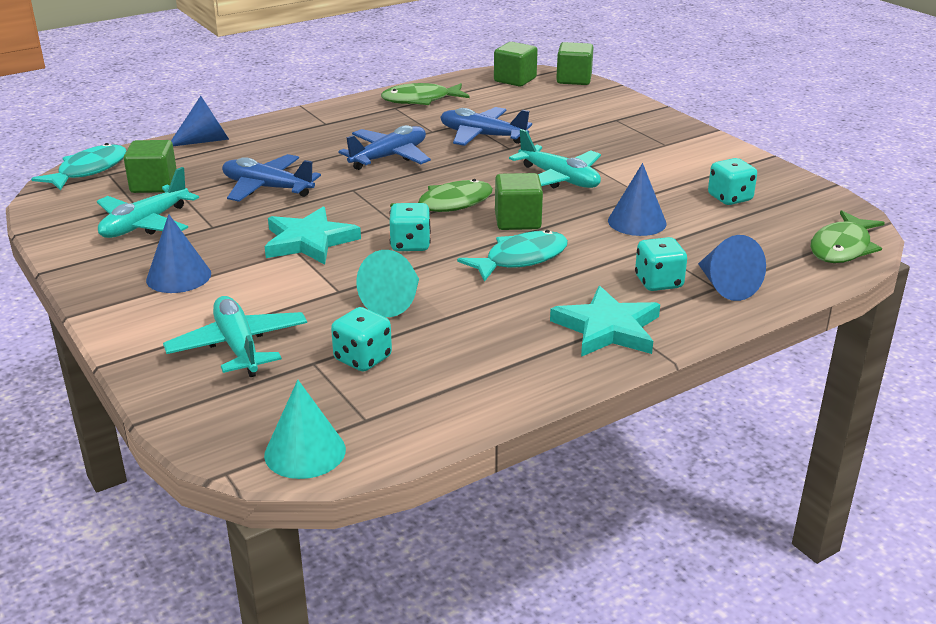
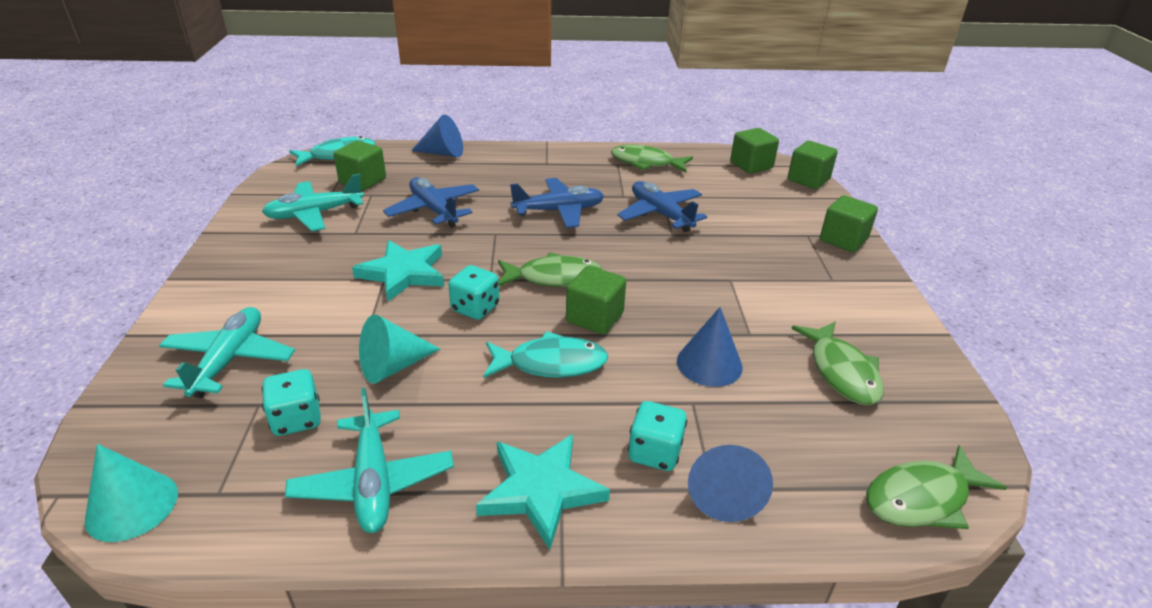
camera: 30 degrees right, 5 degrees up
blue cone [146,214,211,293] -> none
turquoise plane [509,129,601,188] -> turquoise plane moved to [285,388,454,533]
turquoise dice [708,158,757,205] -> green fish [791,322,884,405]
none -> green cube [820,195,878,252]

